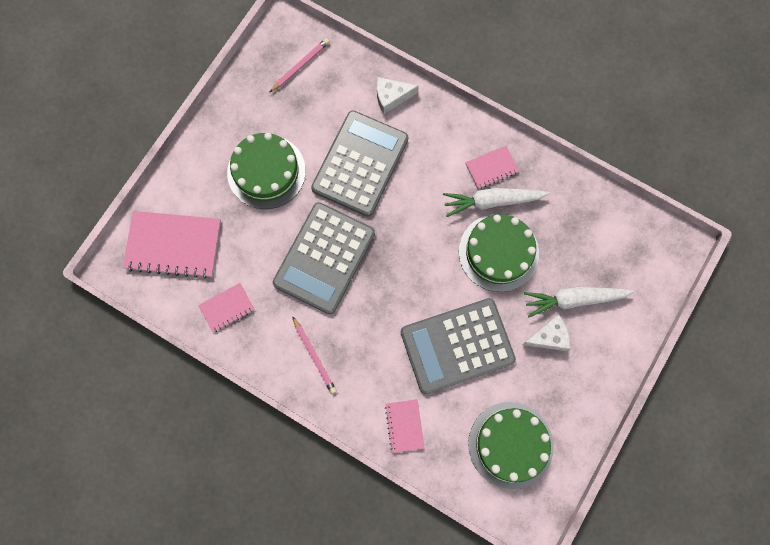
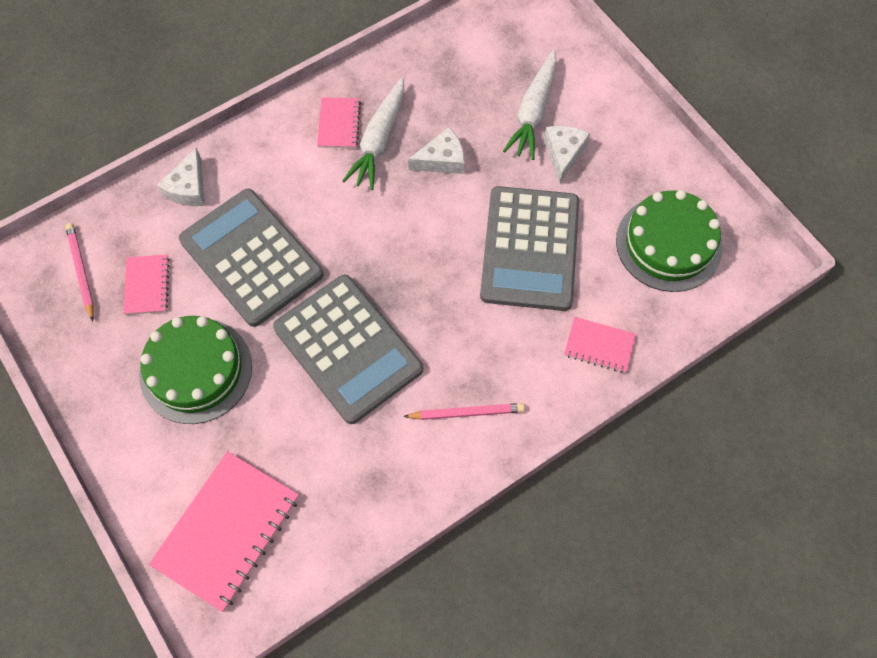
camera: 65 degrees left, 10 degrees down
pink notebook [198,283,255,332] -> pink notebook moved to [123,255,170,315]
green cake [459,214,539,292] -> white cheese [408,127,464,174]

